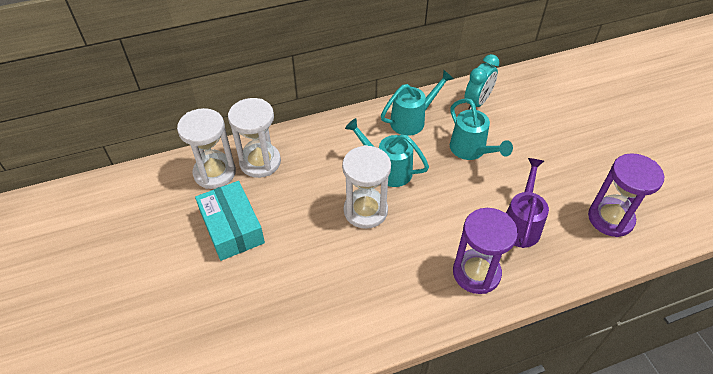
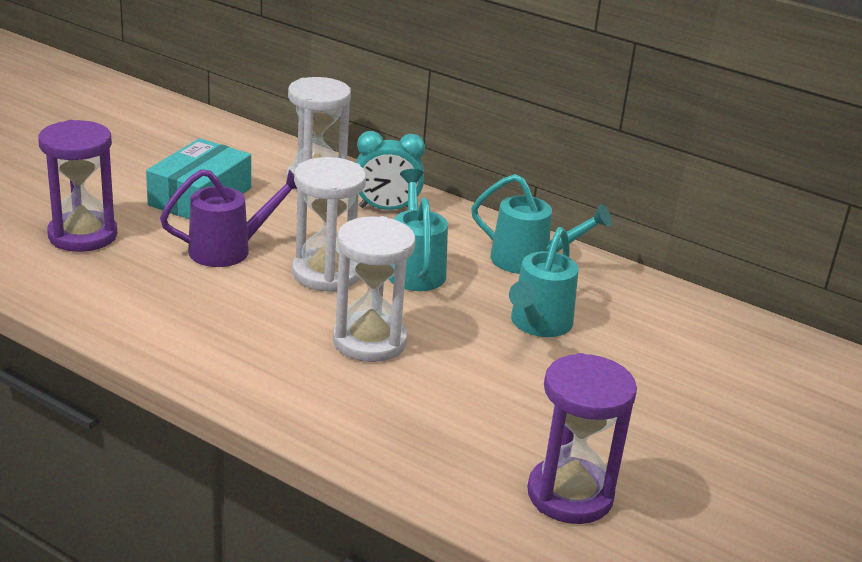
camera: 50 degrees right, 20 degrees down
white hourglass [177,108,236,189] -> white hourglass moved to [333,216,416,362]
purple hourglass [453,208,518,294] -> purple hourglass moved to [38,120,117,252]
turquoise clock [464,54,500,110] -> turquoise clock moved to [356,131,425,210]
purple watering can [506,158,549,248] -> purple watering can moved to [160,169,297,267]

